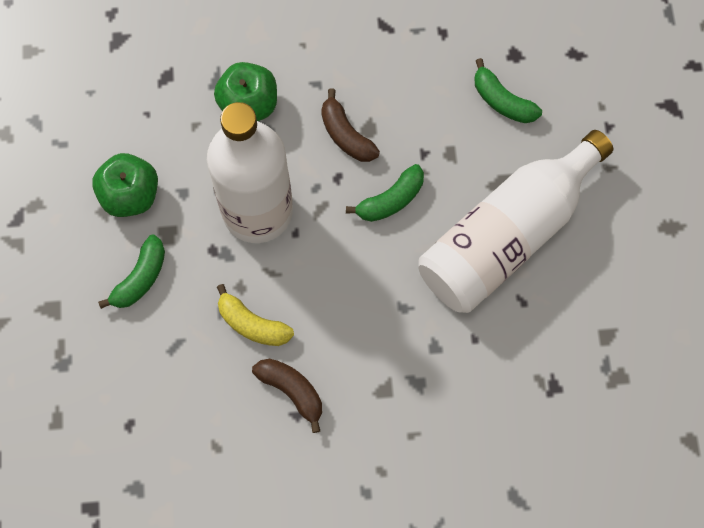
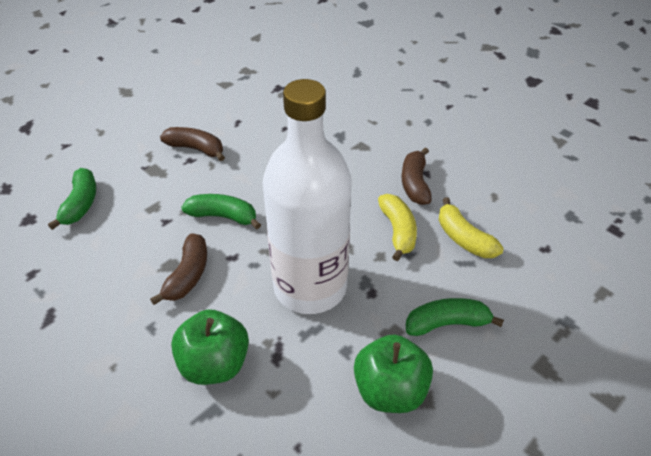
camera: 130 degrees left, 25 degrees down
white bottle [418,130,613,313] -> brown banana [160,127,225,161]
none -> yellow banana [439,198,504,258]

